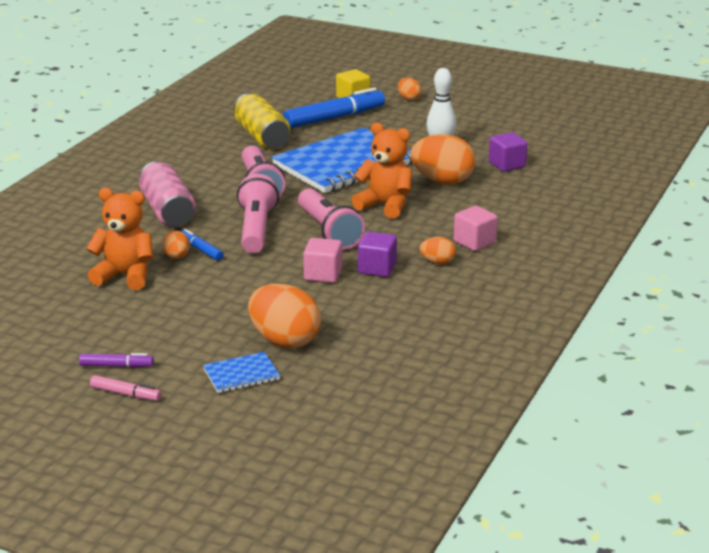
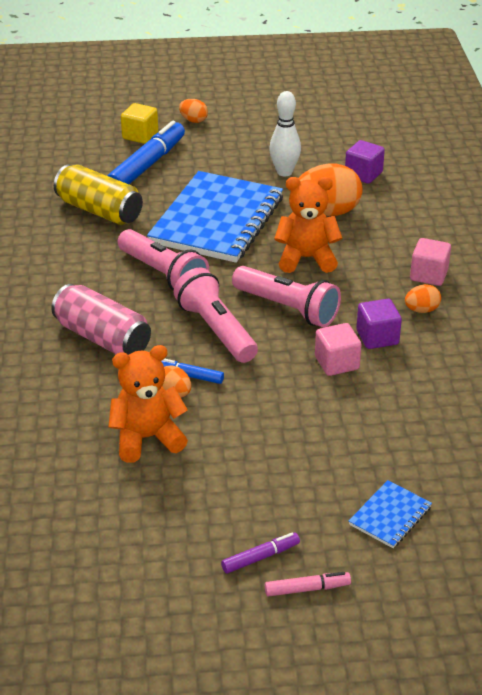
camera: 30 degrees left, 10 degrees up
orange egg [248,284,321,348] -> none

